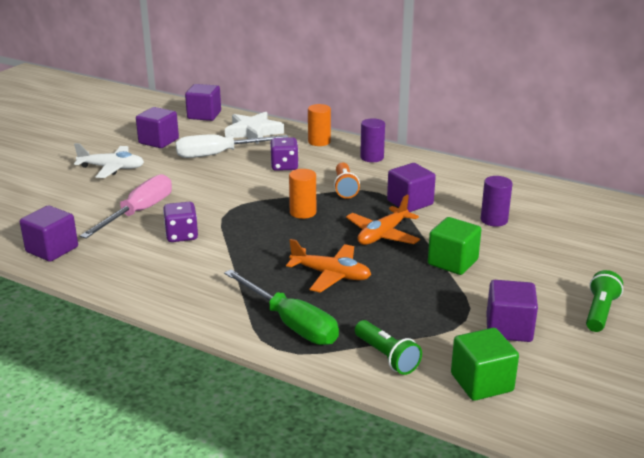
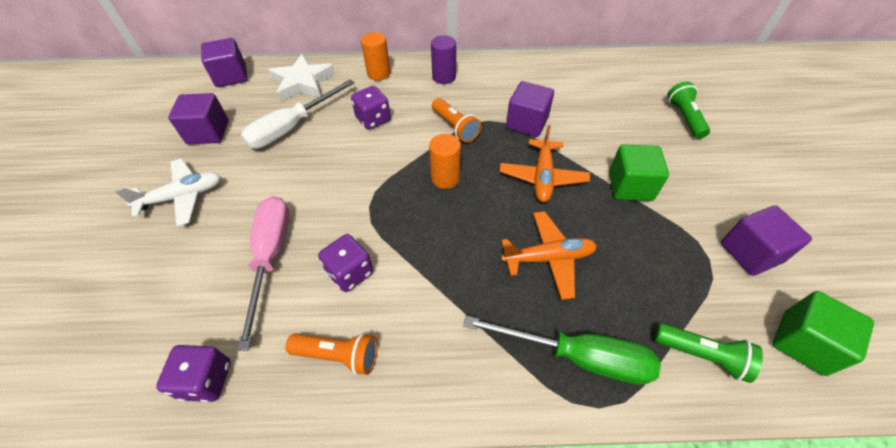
camera: 30 degrees left, 25 degrees up
purple cube [20,205,78,262] -> purple dice [156,345,231,402]
purple cylinder [481,176,512,227] -> none
green flashlight [586,270,623,332] -> green flashlight moved to [667,81,710,139]
none -> orange flashlight [285,333,378,375]

